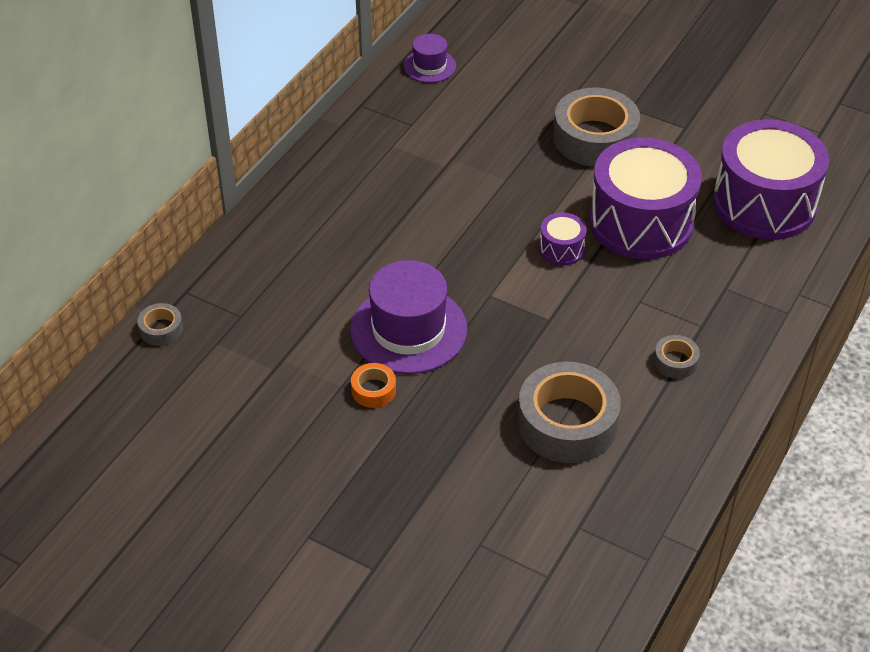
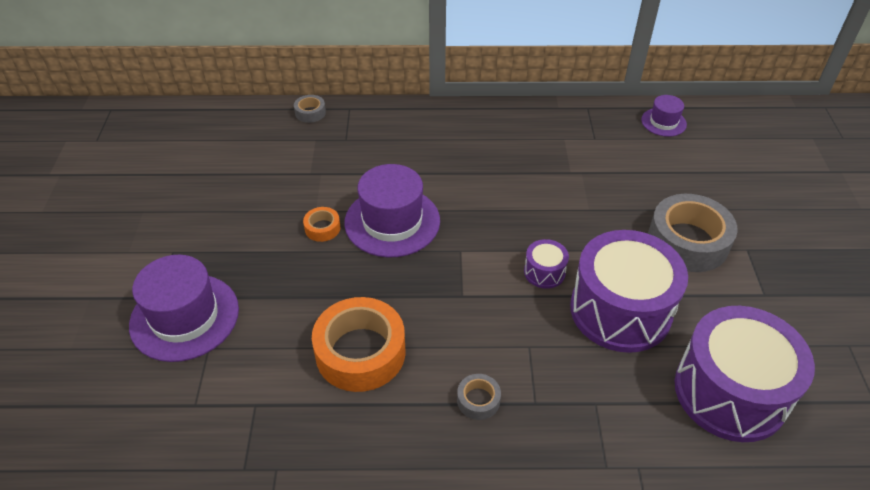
camera: 60 degrees right, 0 degrees up
grey tape [518,362,621,463] -> orange tape [312,297,406,392]
none -> purple hat [129,255,239,362]

